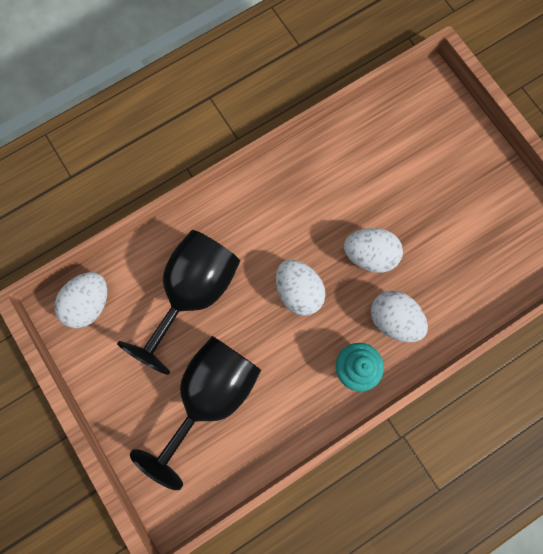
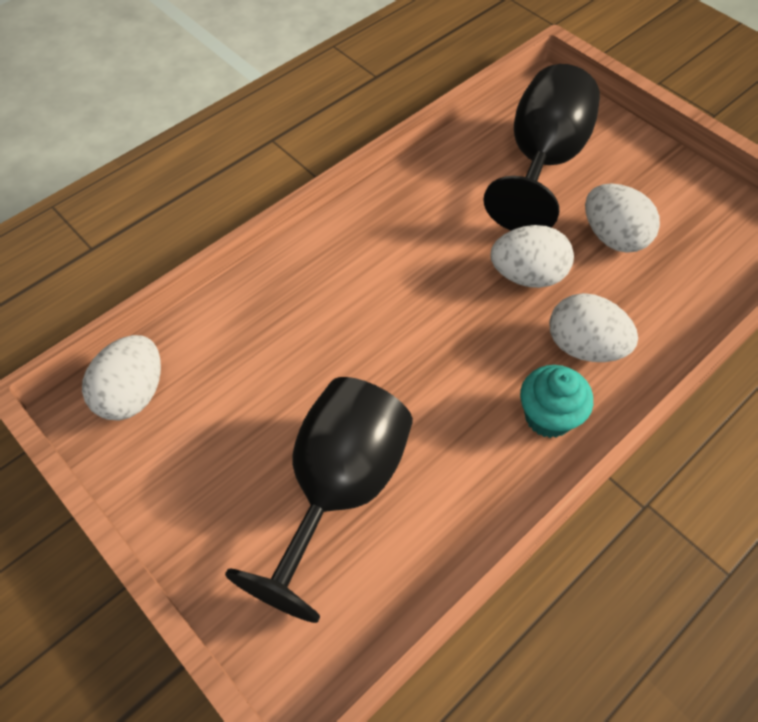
camera: 10 degrees left, 20 degrees down
black goblet [117,230,240,375] -> black goblet moved to [483,64,600,230]
white egg [276,260,326,316] -> white egg moved to [585,184,660,253]

